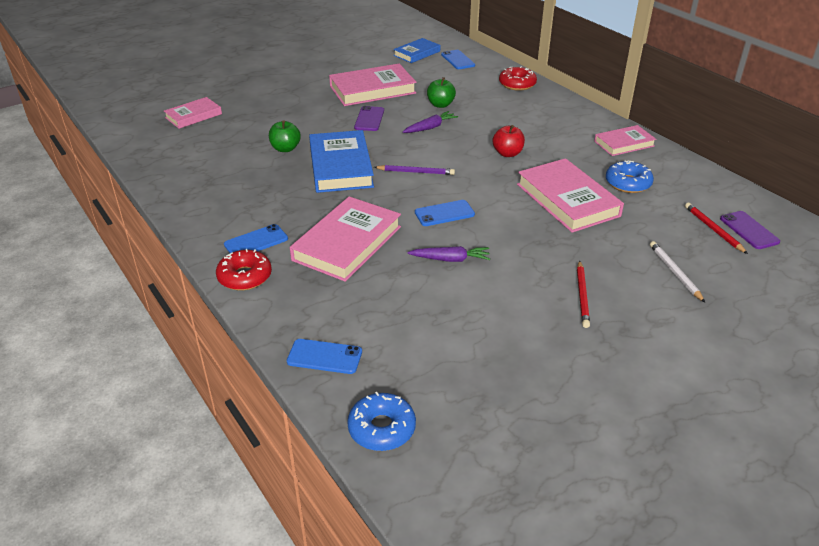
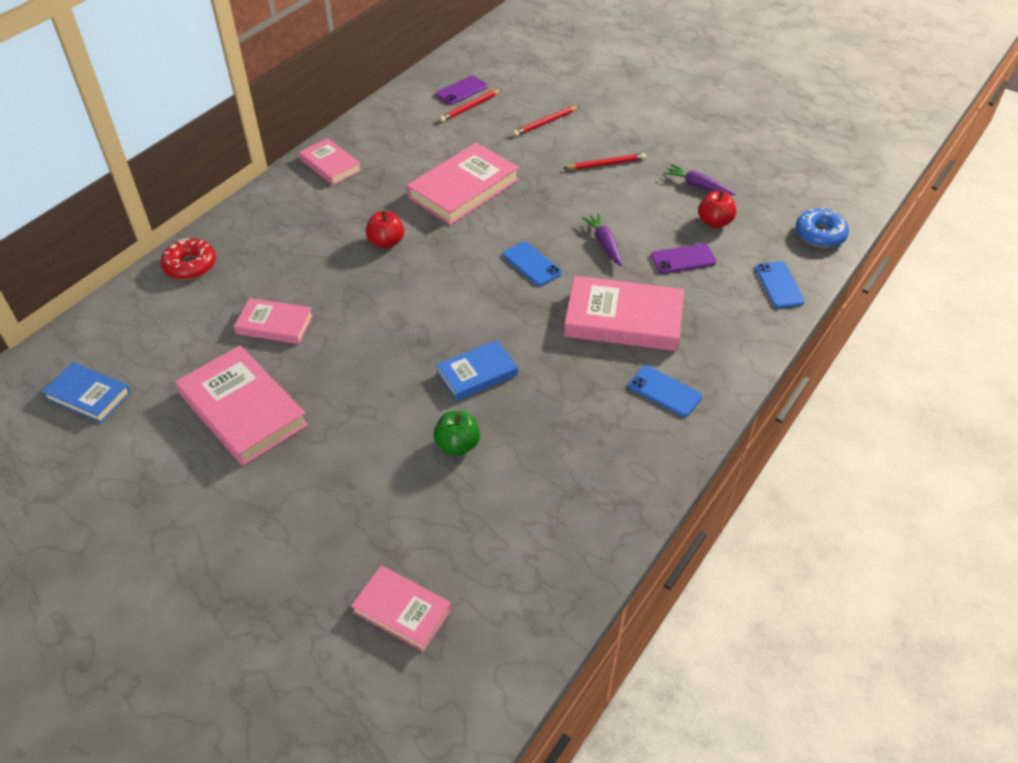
camera: 110 degrees left, 10 degrees up
red donut [216,249,272,290] -> none
blue book [309,130,374,193] -> blue book [436,340,518,401], size x0.59
purple phone [354,106,384,131] -> purple phone moved to [651,244,716,274]
purple pencil [374,165,455,175] -> none
purple carrot [403,111,458,133] -> purple carrot moved to [663,164,736,195]
green apple [427,77,456,108] -> pink book [234,298,313,344]
blue phone [441,50,475,69] -> none
blue donut [606,160,654,193] -> none
white pencil [650,241,705,303] -> red pencil [513,106,579,136]
none -> red apple [698,190,736,228]

